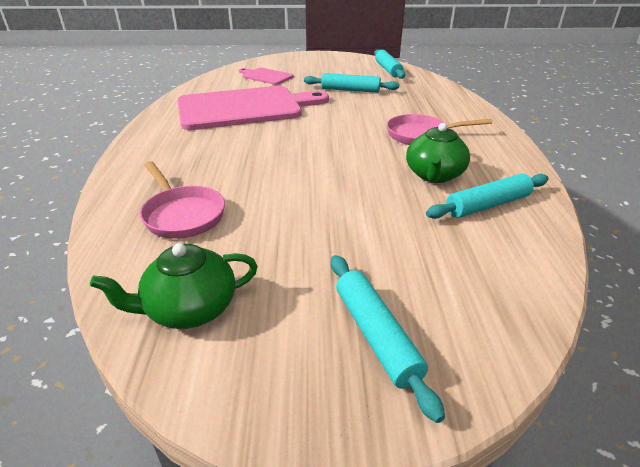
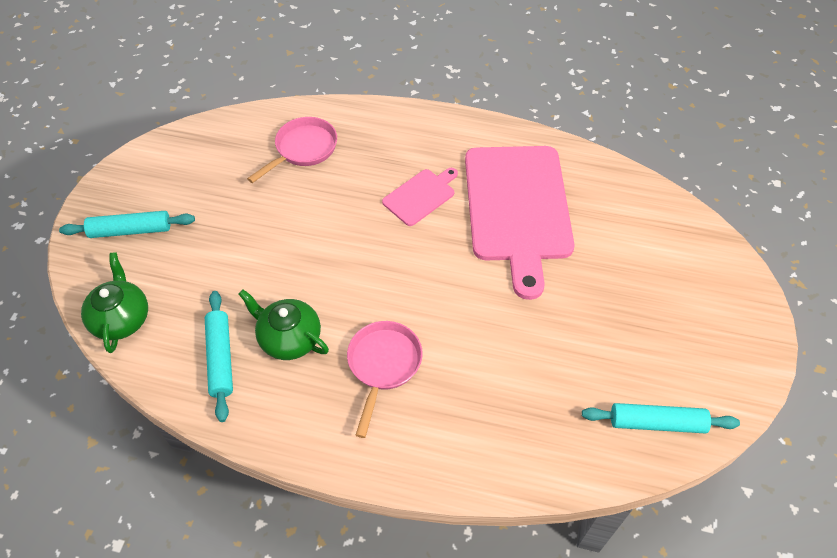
camera: 105 degrees right, 20 degrees up
green teapot [90,243,258,329] -> green teapot moved to [81,252,148,353]
pink pan [140,161,225,239] -> pink pan turned 150 degrees clockwise [247,117,337,183]
pink cutting board [239,68,294,85] -> pink cutting board moved to [382,168,458,226]
turquoise rolling pin [304,73,399,93] -> none

